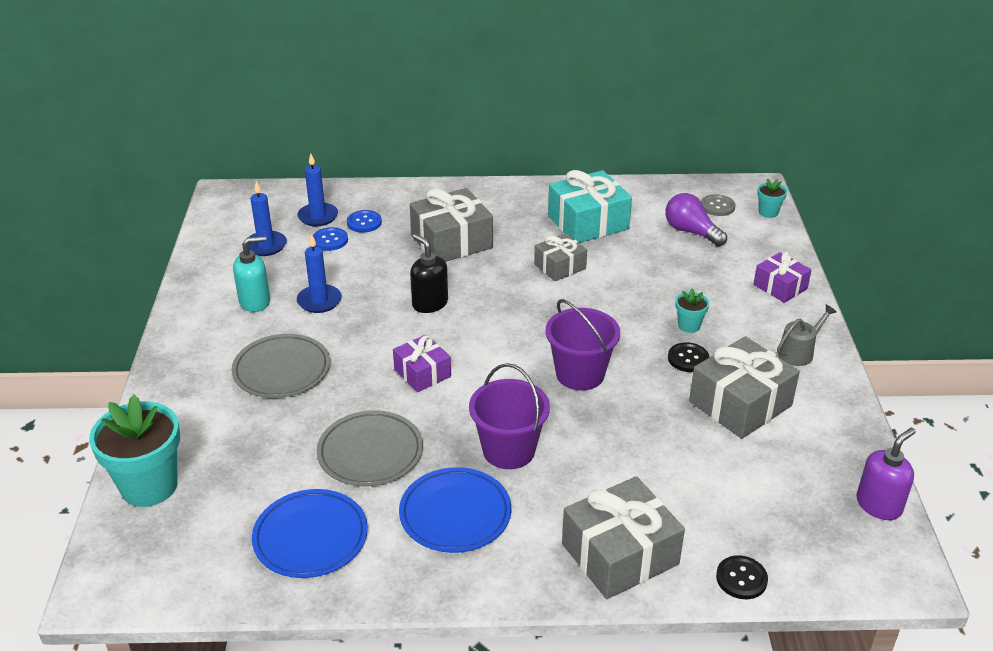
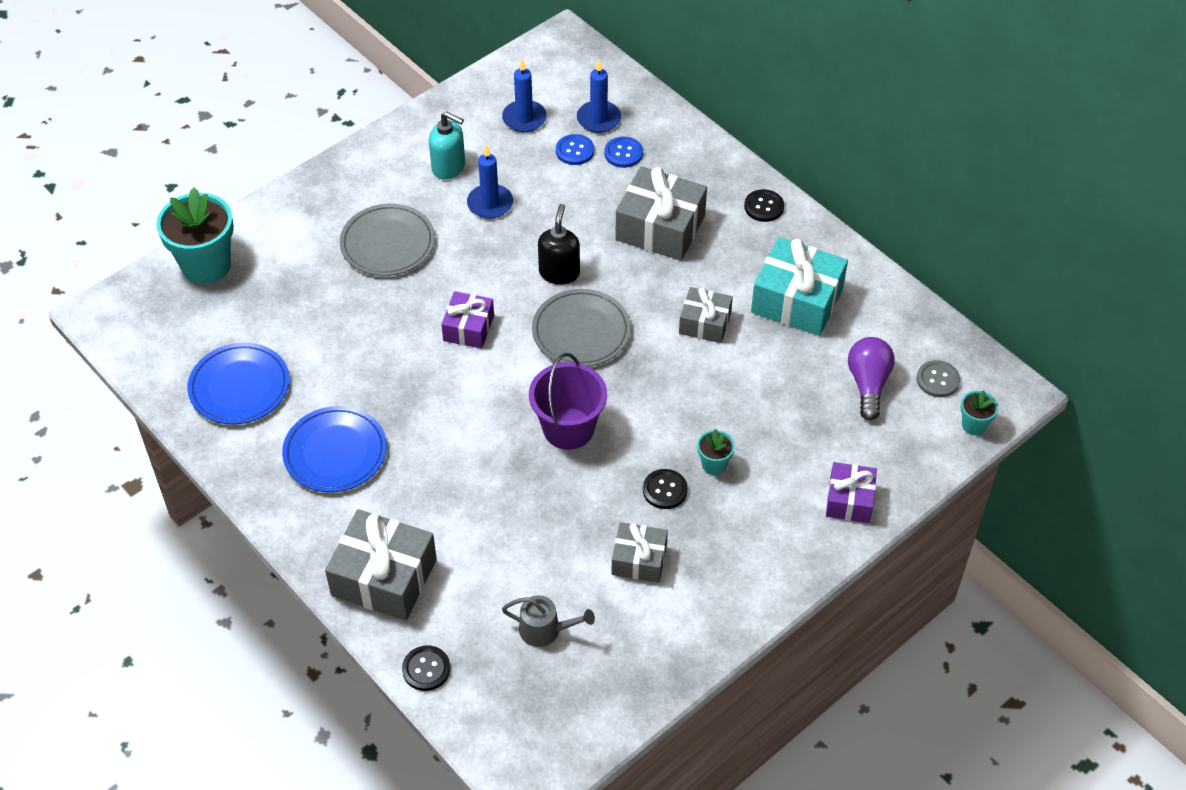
camera: 50 degrees right, 15 degrees up
grey plate [316,410,423,487] -> grey plate moved to [532,289,631,366]
purple bucket [469,363,550,469] -> none
grey gift [689,336,800,439] -> grey gift [612,522,668,583], size x0.59
grey watering can [777,304,837,366] -> grey watering can moved to [502,595,595,647]
purple soap dispenser [856,427,916,520] -> none
none -> black button [744,189,784,222]

